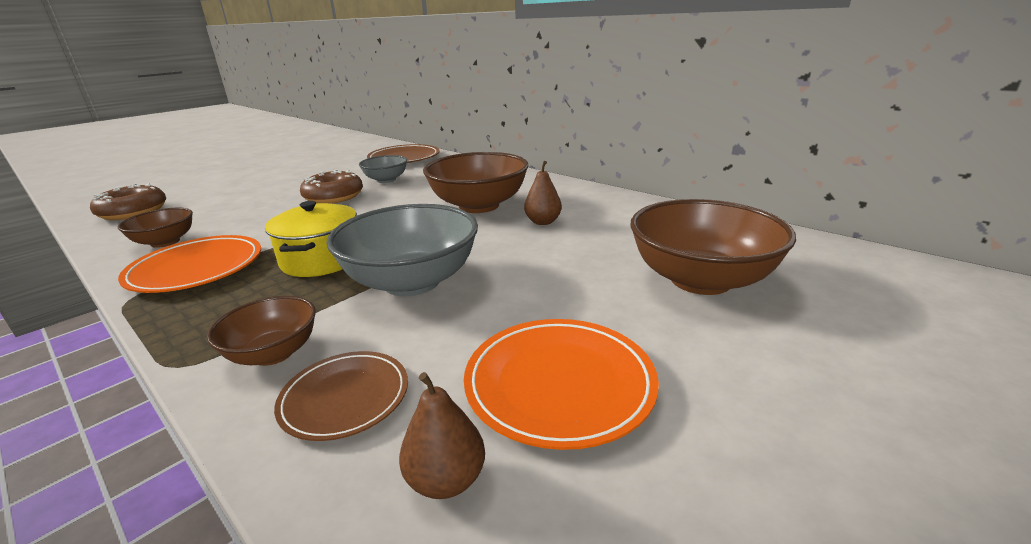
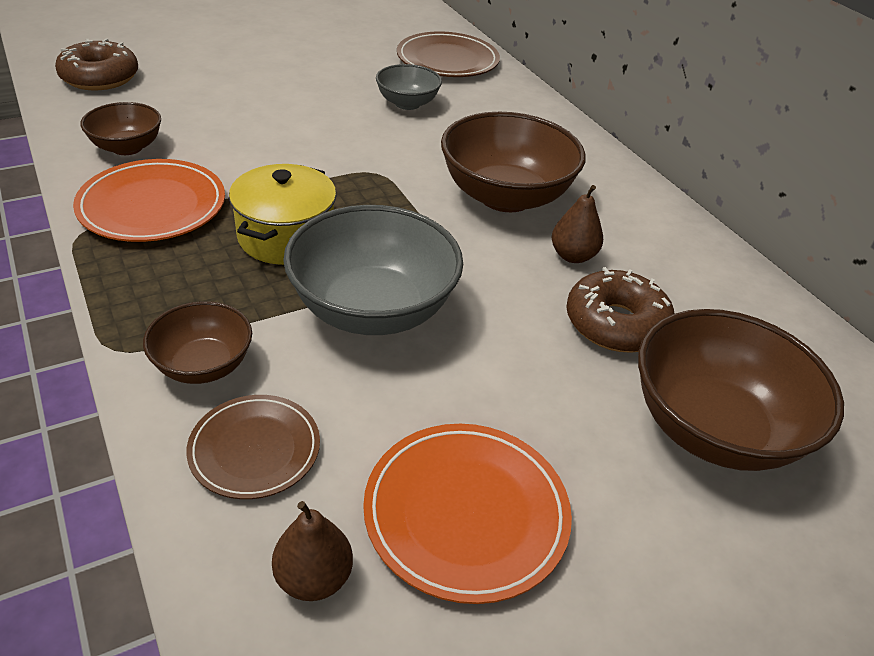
camera: 15 degrees right, 15 degrees up
brown donut [300,169,363,204] -> brown donut moved to [566,267,675,352]

